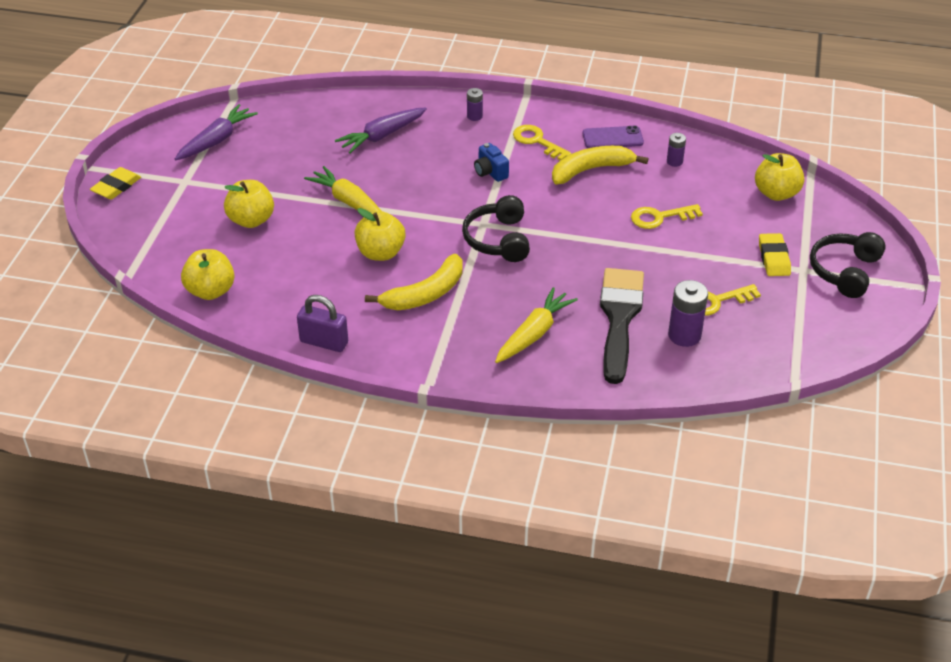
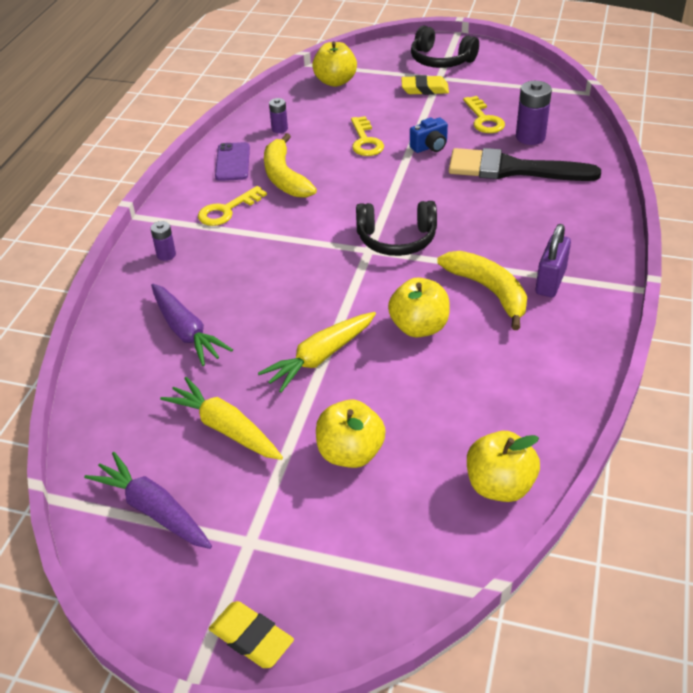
camera: 85 degrees left, 0 degrees up
purple padlock [297,295,348,352] -> purple padlock moved to [536,224,571,297]
blue camera [474,143,509,182] -> blue camera moved to [410,117,448,153]
yellow carrot [495,287,578,363] -> yellow carrot moved to [160,377,283,460]

